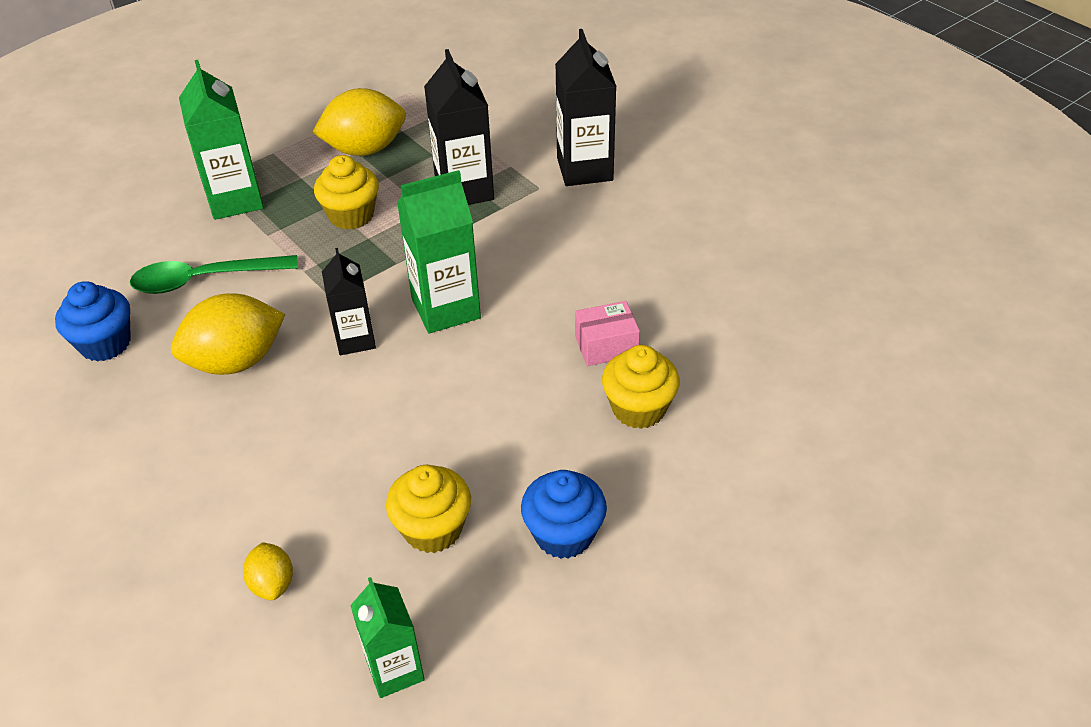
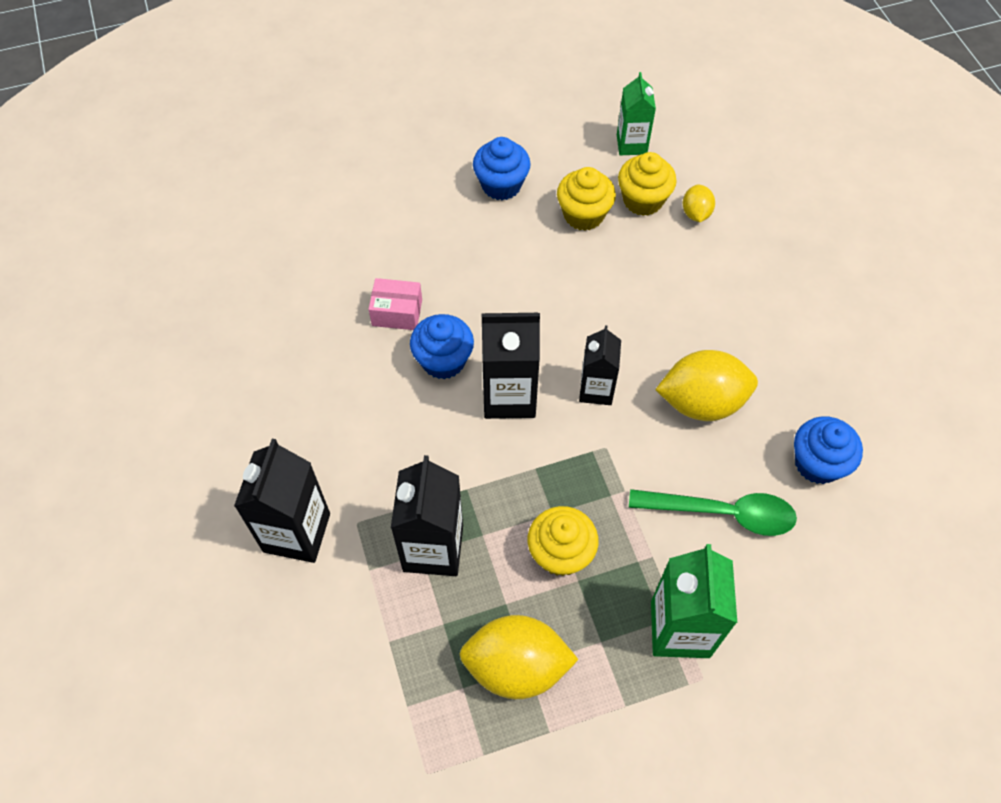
camera: 160 degrees left, 15 degrees up
green carton [397,170,481,333] -> black carton [482,313,540,419]
yellow cupcake [602,345,680,429] -> yellow cupcake moved to [618,152,677,216]
none -> blue cupcake [410,314,474,379]

